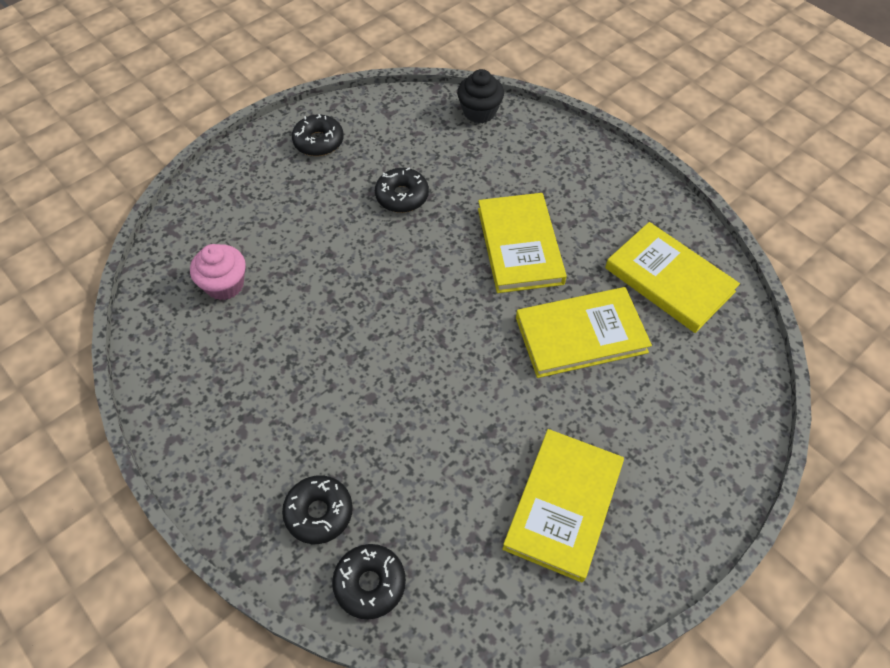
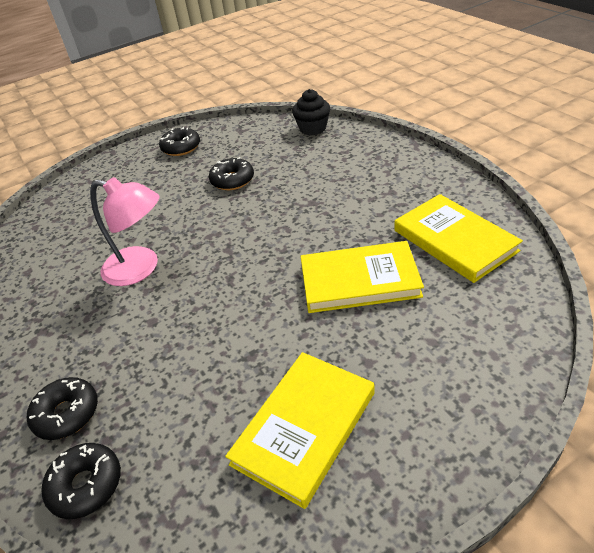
camera: 15 degrees right, 15 degrees down
pink cupcake [190,244,246,300] -> none
yellow book [478,193,567,293] -> none
none -> pink lamp [90,177,160,286]

